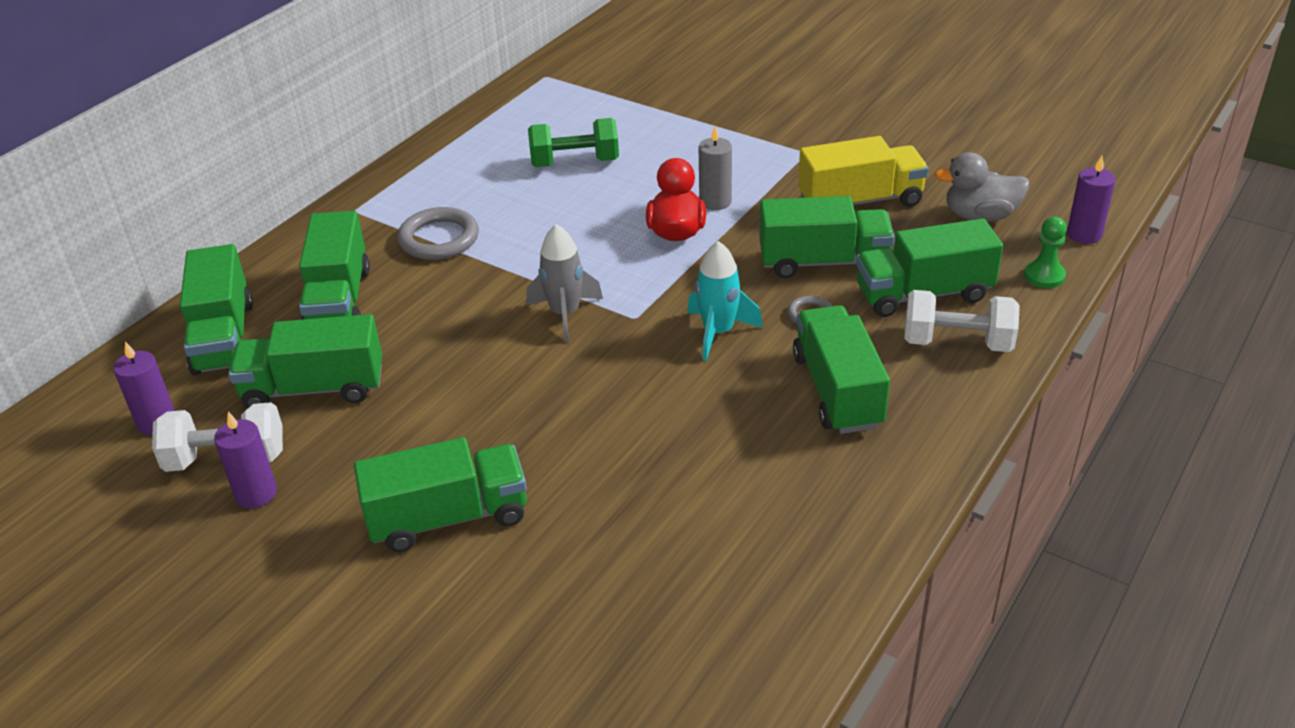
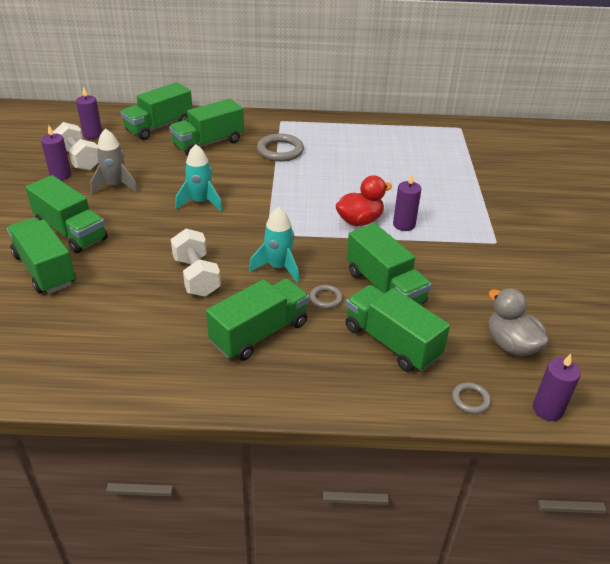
camera: 55 degrees right, 0 degrees up
green truck [228,314,382,409] -> green truck moved to [7,217,76,294]
grey rocket [526,224,603,342] -> grey rocket moved to [90,128,138,194]
green dumbbell [528,118,619,167] -> none
grey candle [699,126,732,210] -> purple candle [393,174,421,231]
yellow truck [798,136,929,207] -> none
white dumbbell [904,290,1020,352] -> white dumbbell moved to [171,228,221,297]
green pawn [1024,217,1067,288] -> grey ring [452,382,491,414]
none -> turquoise rocket [175,144,223,212]

